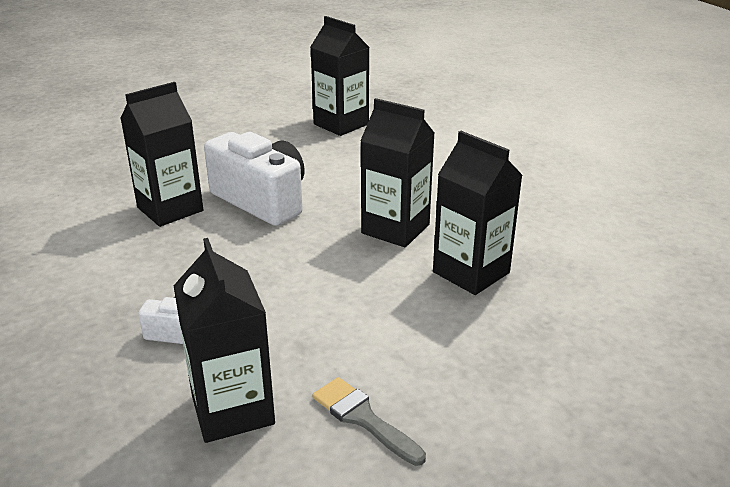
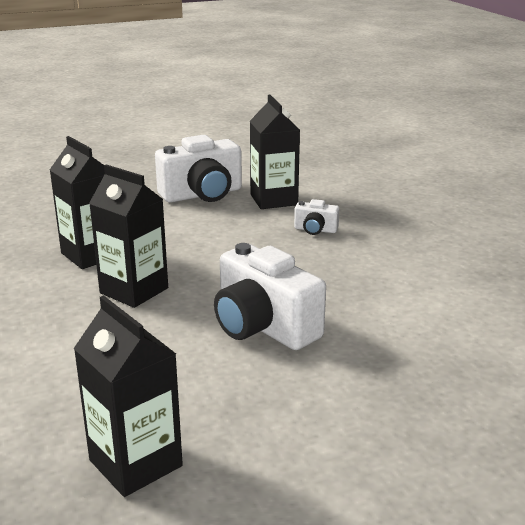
camera: 175 degrees left, 5 degrees down
black carton [120,82,203,227] -> none
grey brush [312,377,426,466] -> white camera [155,135,242,203]

